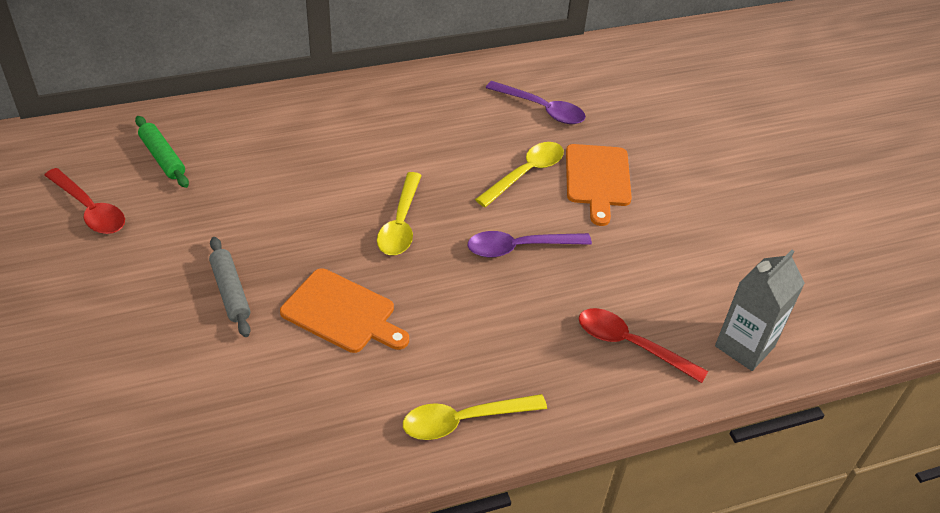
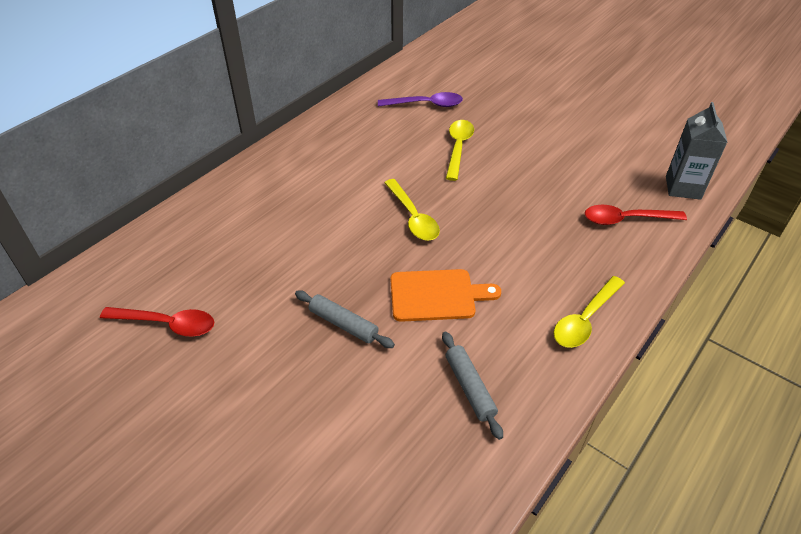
camera: 30 degrees left, 0 degrees up
green rolling pin [135,116,189,188] -> none
purple spoon [468,231,592,258] -> none
orange cutting board [566,144,632,226] -> none
none -> grey rolling pin [442,331,503,440]

